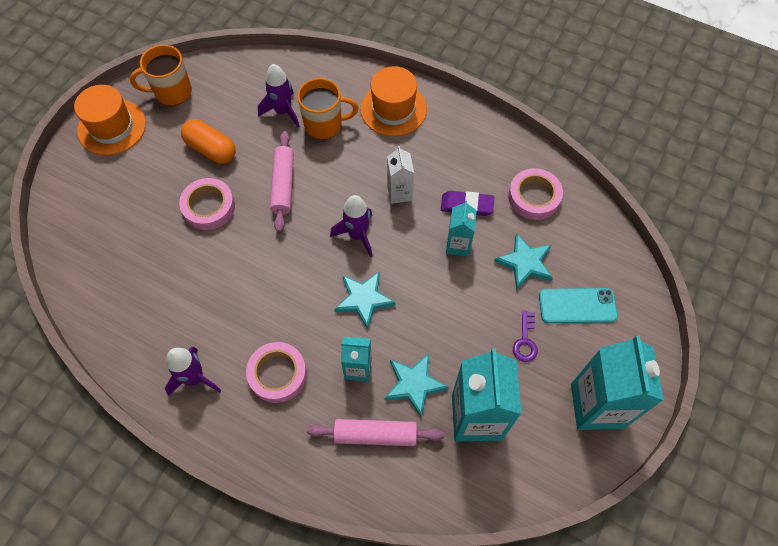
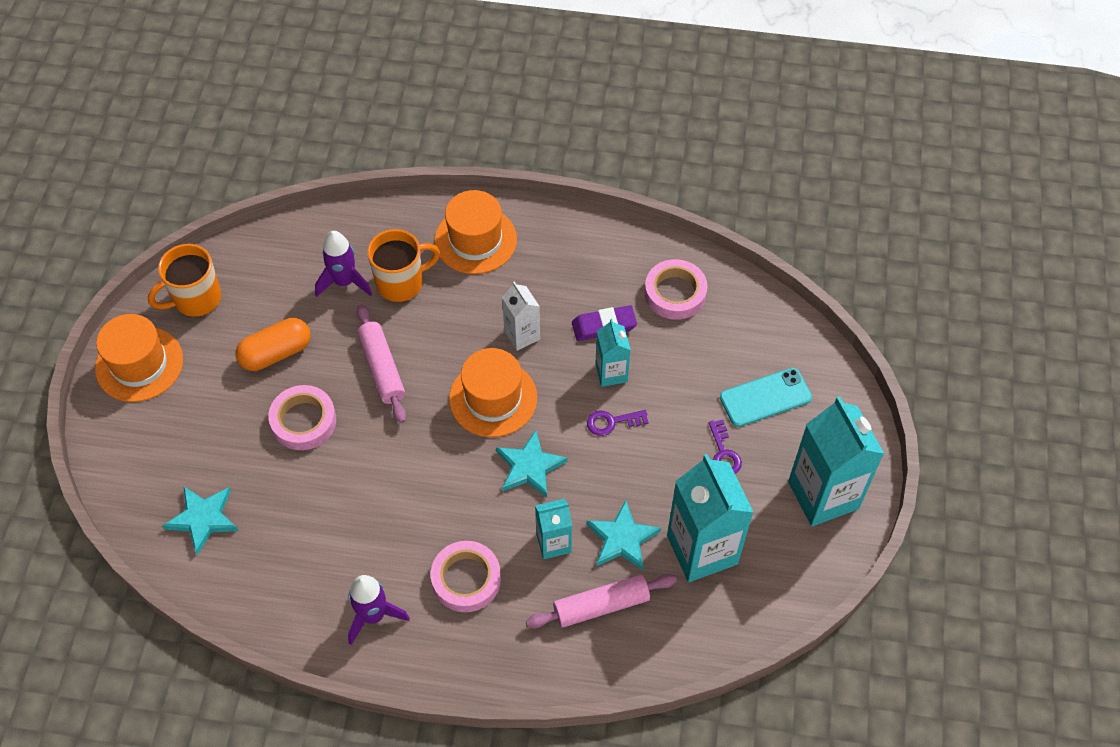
camera: 20 degrees left, 5 degrees down
orange capsule [181,119,236,164] -> orange capsule turned 45 degrees counterclockwise [235,318,311,371]
purple rocket [330,195,373,257] -> orange hat [449,348,537,437]
turquoise star [494,233,553,289] -> turquoise star moved to [162,487,238,555]
none -> purple key [587,410,649,436]

